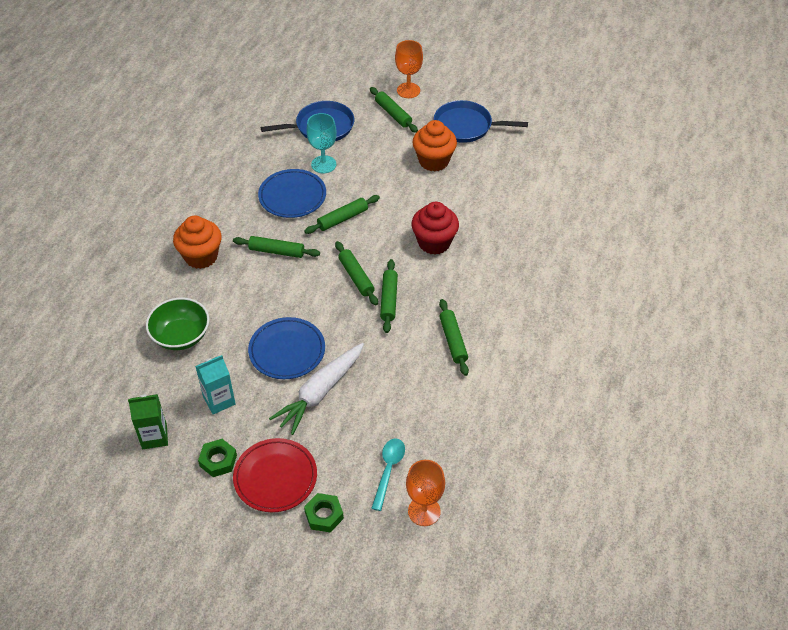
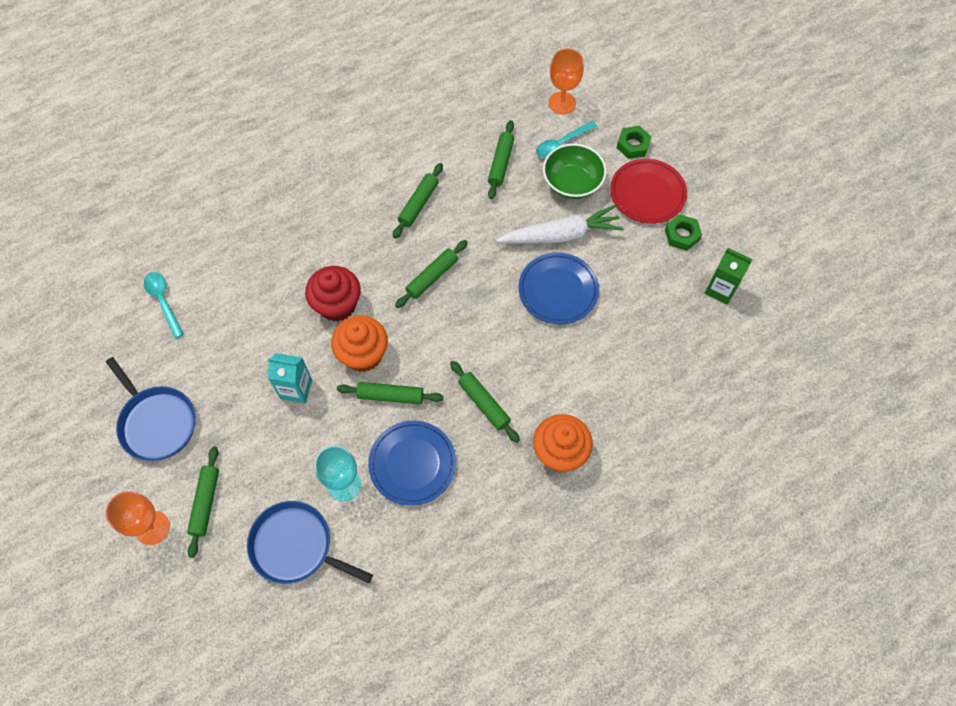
camera: 140 degrees left, 15 degrees up
green bowl [146,298,209,350] -> green bowl moved to [543,143,607,199]
turquoise carton [195,355,236,414] -> turquoise carton moved to [268,353,312,403]
green rolling pin [335,241,378,305] -> green rolling pin moved to [488,120,514,199]
orange cupcake [412,120,457,172] -> orange cupcake moved to [331,315,388,372]
none -> turquoise spoon [144,272,184,338]

